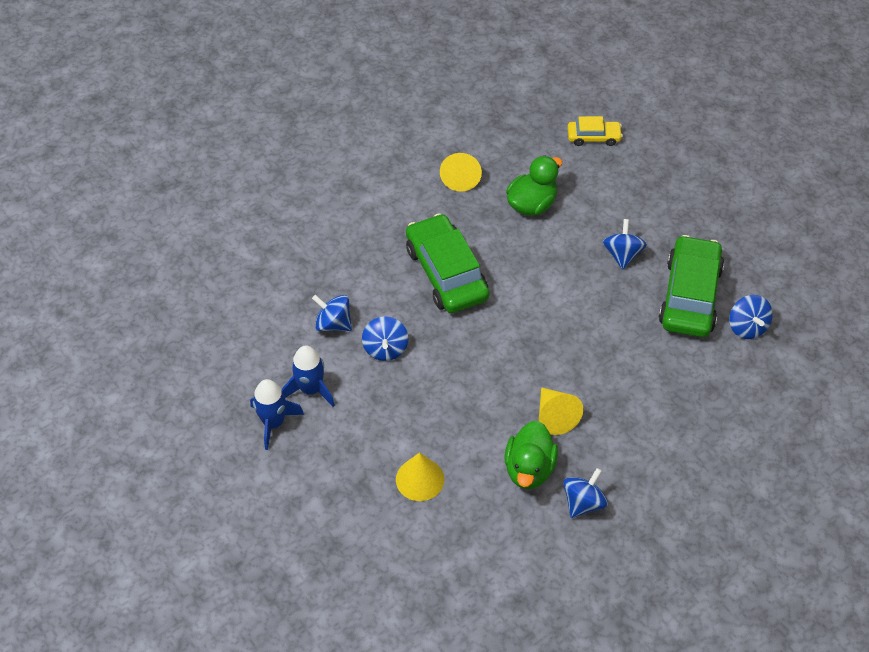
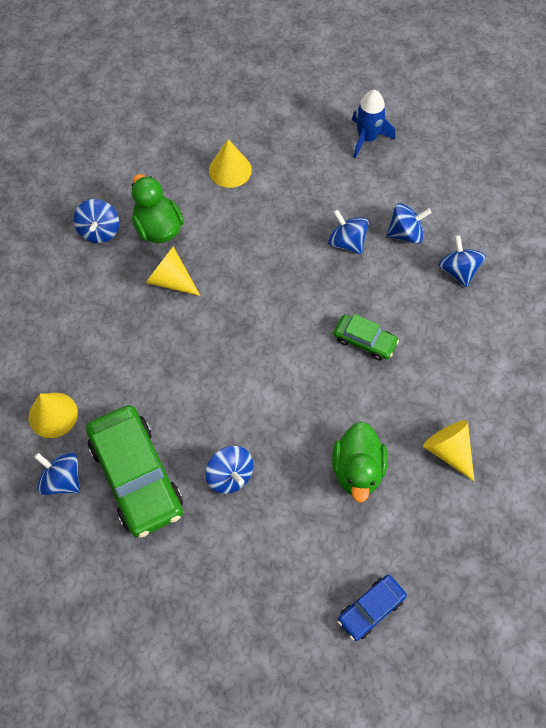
camera: 140 degrees right, 10 degrees up
blue rocket [282,346,335,407] -> none
green car [406,213,489,313] -> green car [334,314,399,361], size x0.51
yellow car [567,116,623,146] -> blue car [338,575,407,641]
none -> yellow cone [29,393,78,438]
none -> blue spinning top [439,235,485,287]

